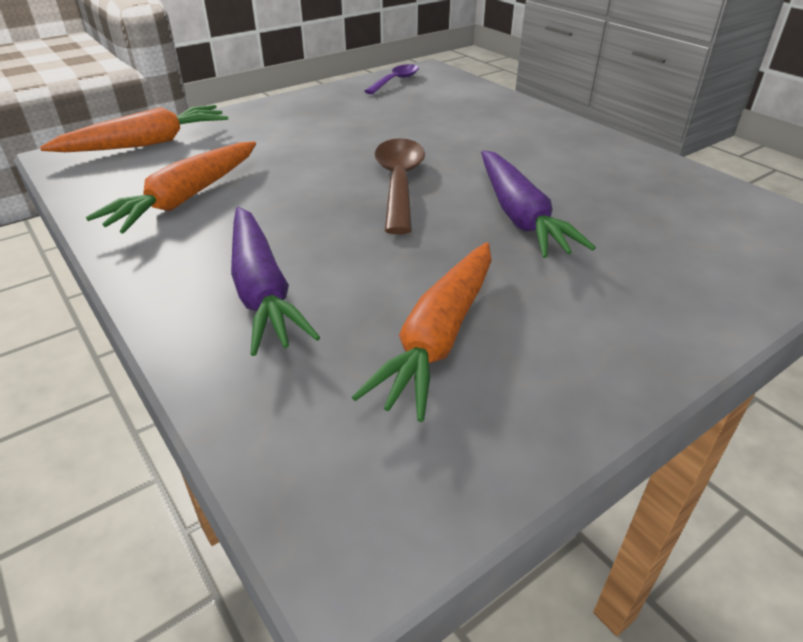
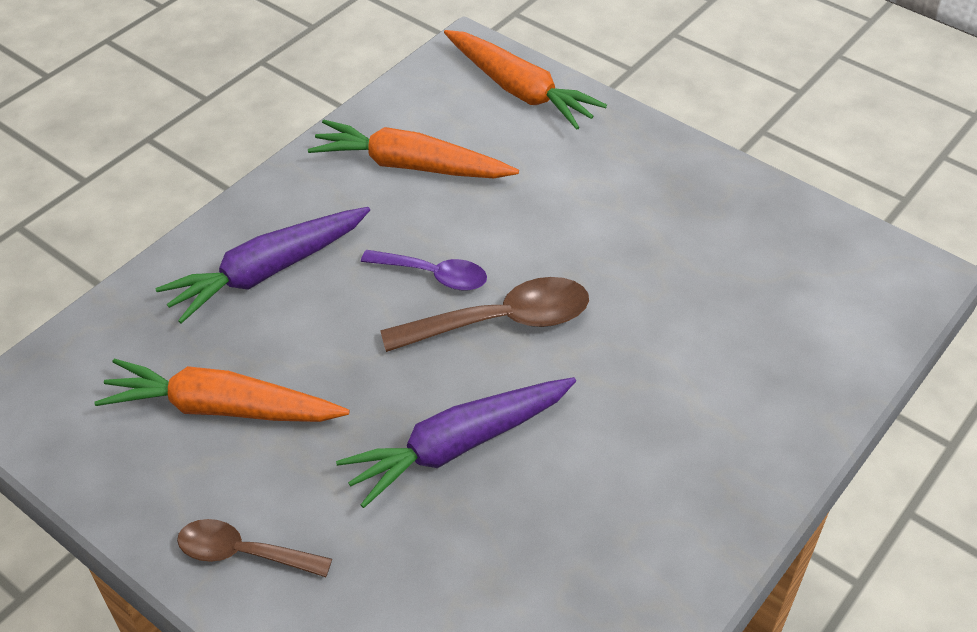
camera: 75 degrees right, 10 degrees up
purple spoon [364,64,419,94] -> purple spoon moved to [361,250,487,291]
none -> brown spoon [177,519,332,577]

